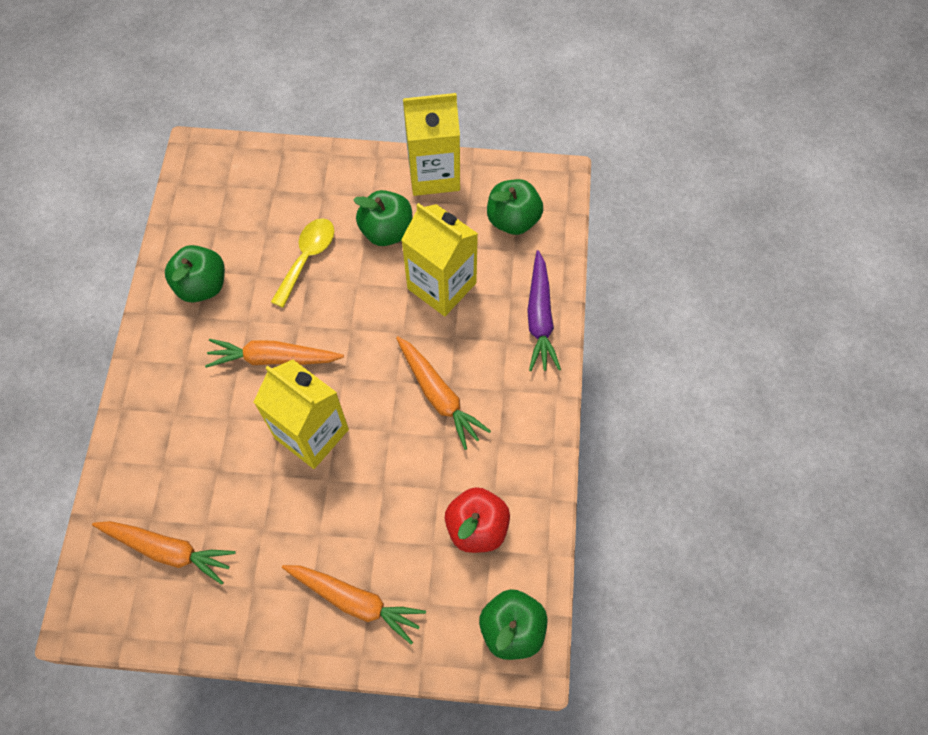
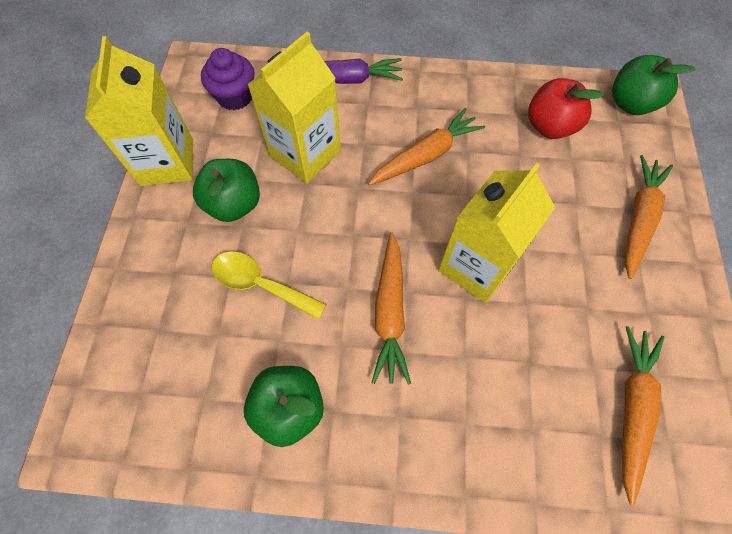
camera: 90 degrees left, 0 degrees up
green apple [487,179,543,235] -> purple cupcake [201,48,254,110]

